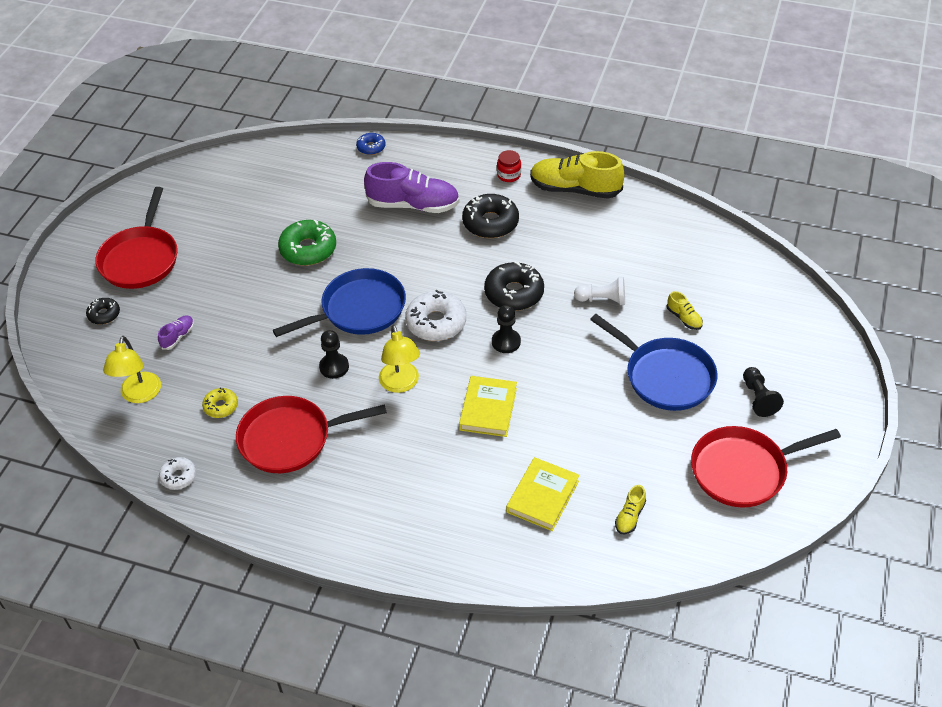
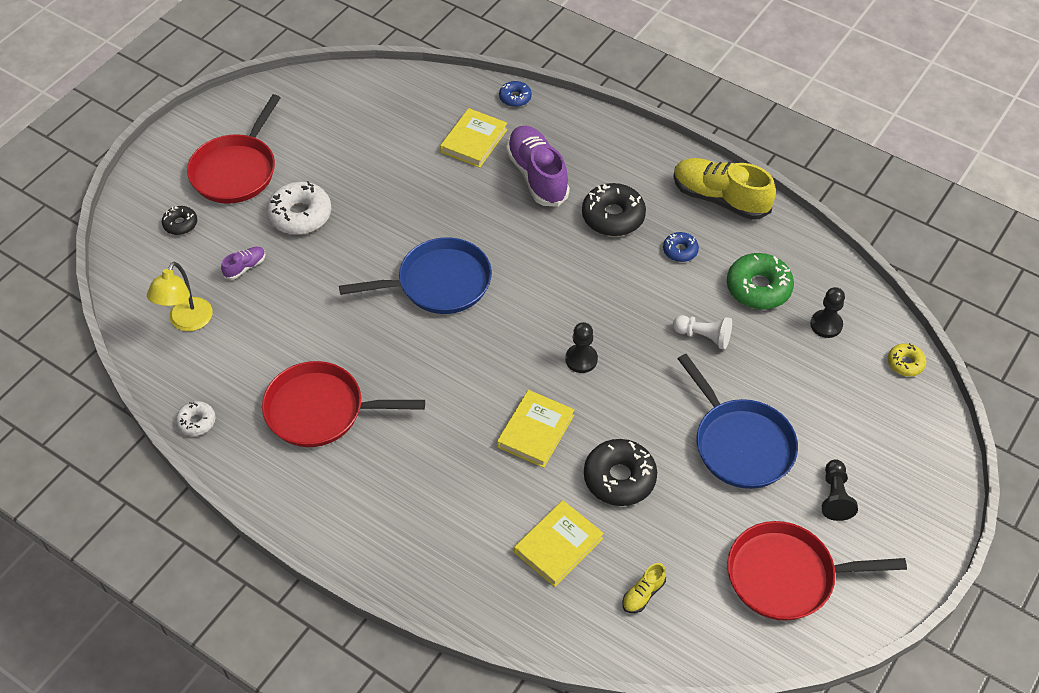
camera: 15 degrees right, 5 degrees up
yellow donut [202,387,238,418] -> yellow donut moved to [888,343,926,376]
green donut [278,219,336,266] -> green donut moved to [727,253,794,310]
black pawn [319,330,349,379] -> black pawn moved to [810,287,845,338]
purple shoe [364,162,460,213] -> purple shoe turned 135 degrees counterclockwise [506,126,570,207]
yellow lamp [379,325,420,393] -> none
white donut [405,290,466,341] -> white donut moved to [267,181,331,235]
black donut [484,262,544,311] -> black donut moved to [584,439,657,506]
red jar [497,150,521,182] -> none
yellow shoe [667,291,703,330] -> none
none -> yellow book [440,108,507,168]
none -> blue donut [663,232,699,262]

